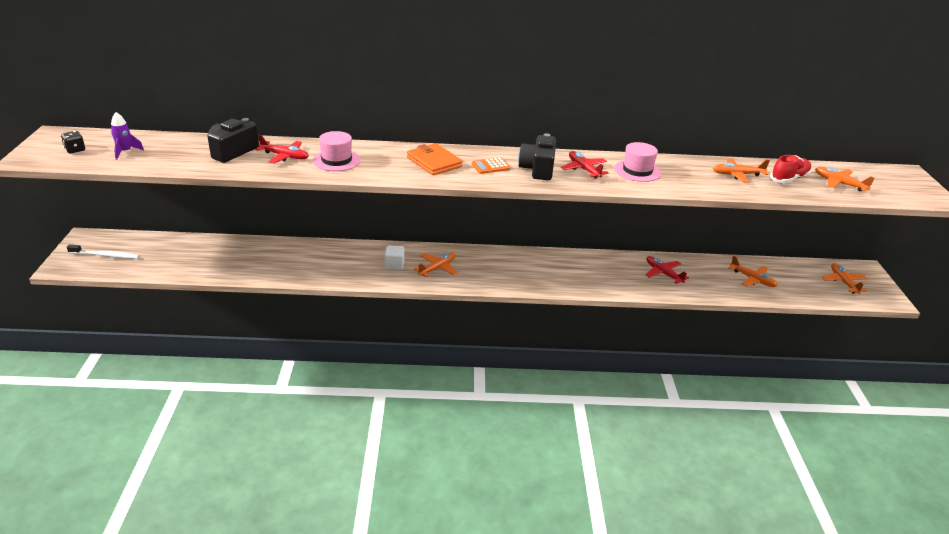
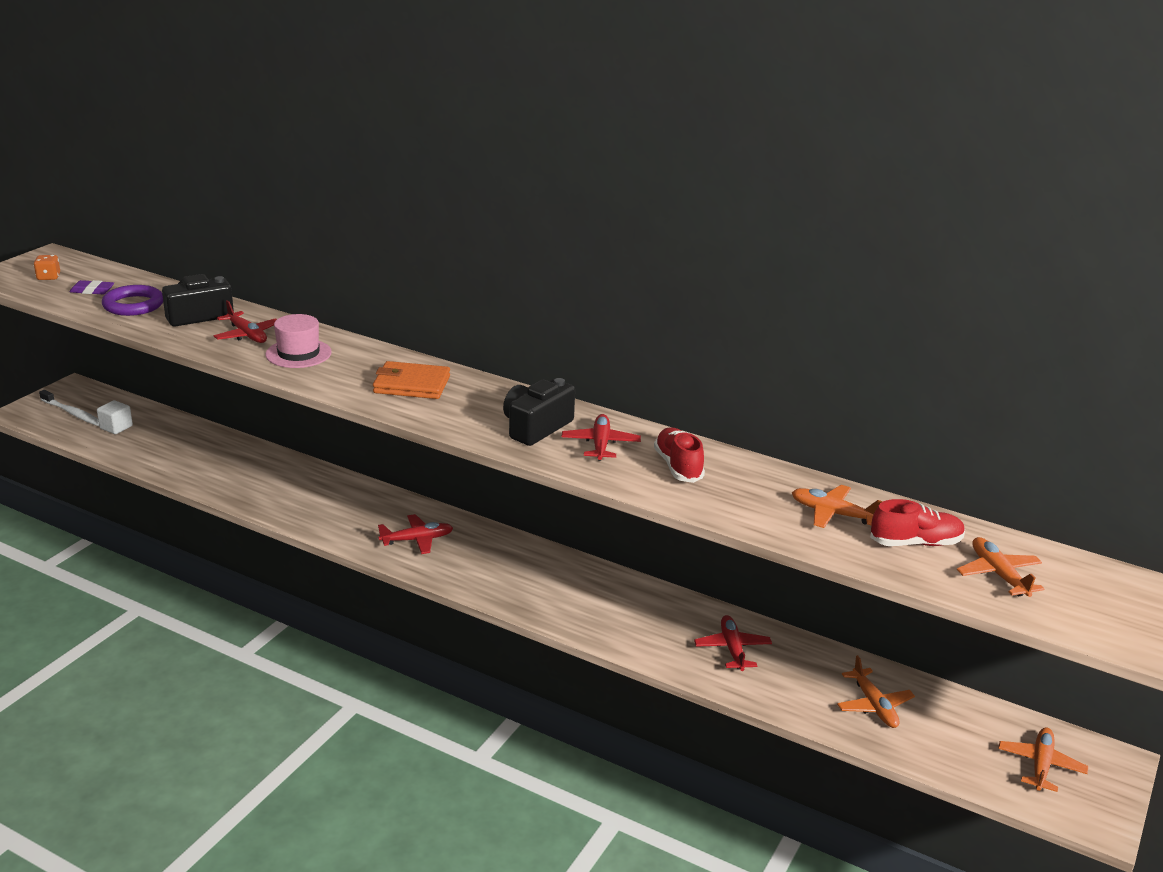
camera: 30 degrees right, 5 degrees down
black dice [61,131,85,153] -> orange dice [34,255,60,280]
purple rocket [111,112,144,160] -> purple eraser [70,280,114,294]
white cube [384,245,405,270] -> white cube moved to [97,400,133,434]
orange wallet [407,143,463,175] -> orange wallet turned 75 degrees counterclockwise [373,361,450,399]
orange plane [414,253,457,277] -> red plane [378,514,453,554]
orange calculator [472,157,510,174] -> none
pink hat [614,142,661,182] -> red shoe [654,428,705,483]
none -> purple ring [102,285,163,316]

